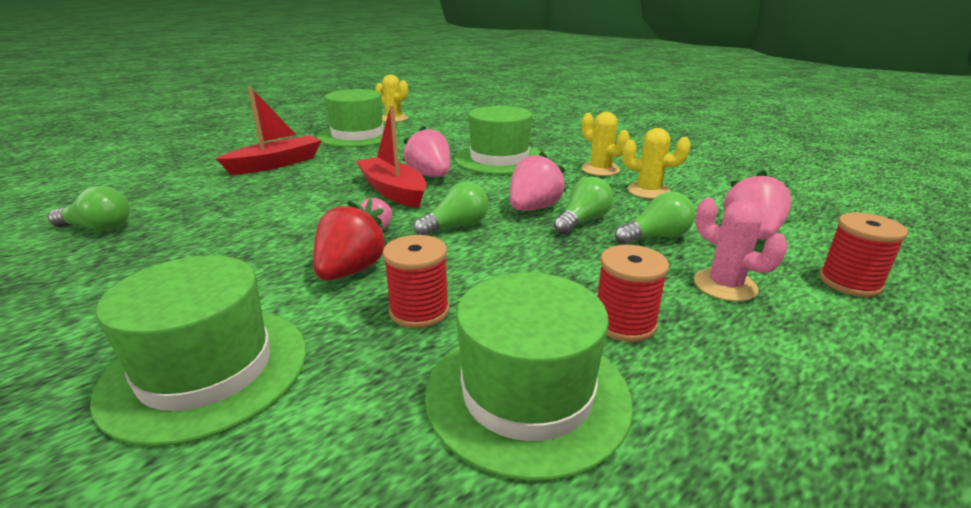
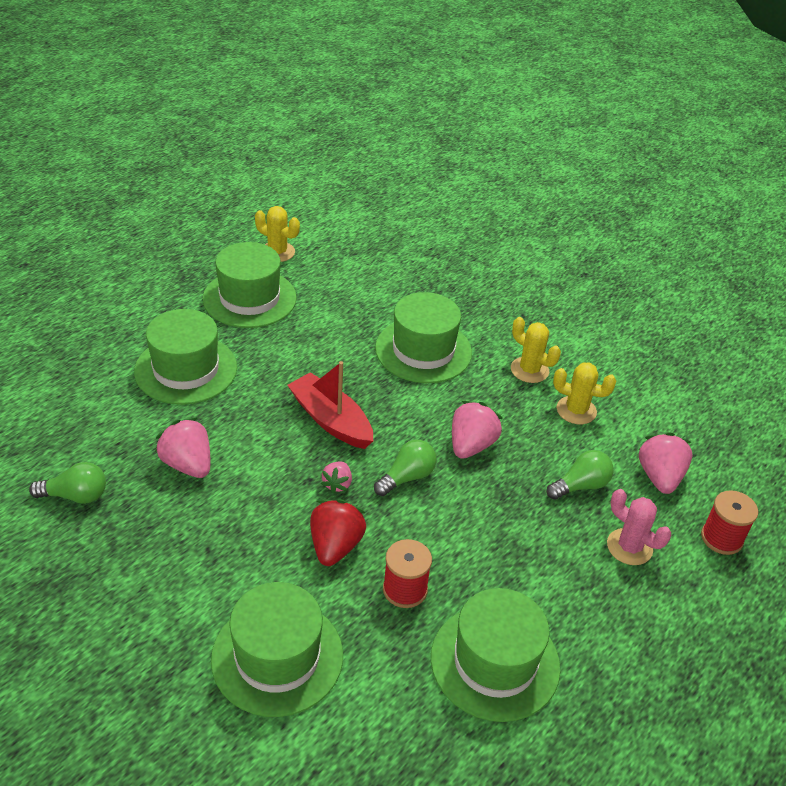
camera: 10 degrees left, 15 degrees up
red boat [216,87,322,175] -> green hat [134,309,237,405]
pink strawberry [403,126,450,177] -> pink strawberry moved to [155,418,210,478]
green light bulb [554,177,613,234] -> none
red spool [597,245,669,342] -> none

